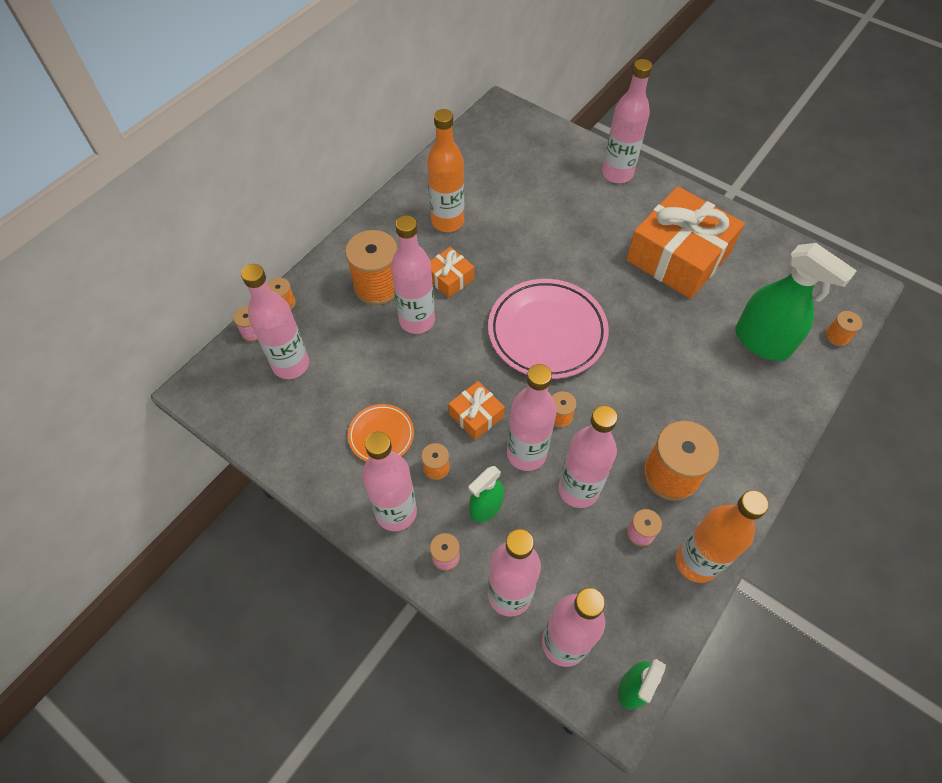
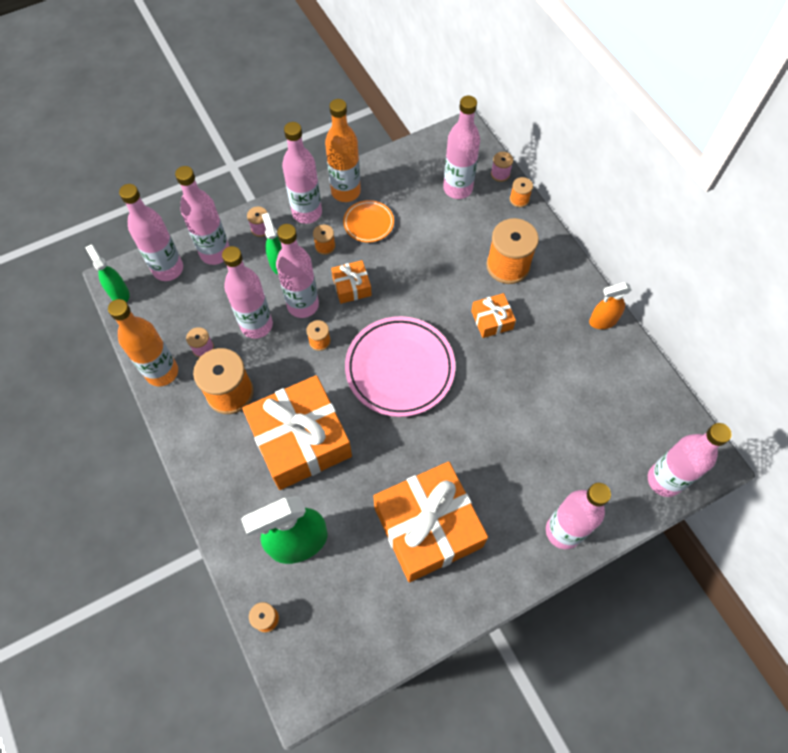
camera: 115 degrees right, 5 degrees up
pink bottle [391,215,435,334] -> pink bottle moved to [648,423,732,497]
orange bottle [427,109,464,232] -> orange bottle moved to [325,99,361,202]
none -> orange gift [242,375,352,490]
none -> orange spray bottle [589,282,631,329]

